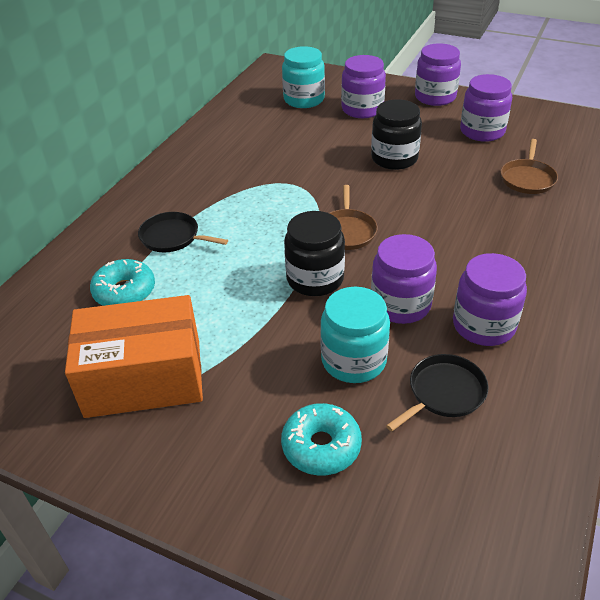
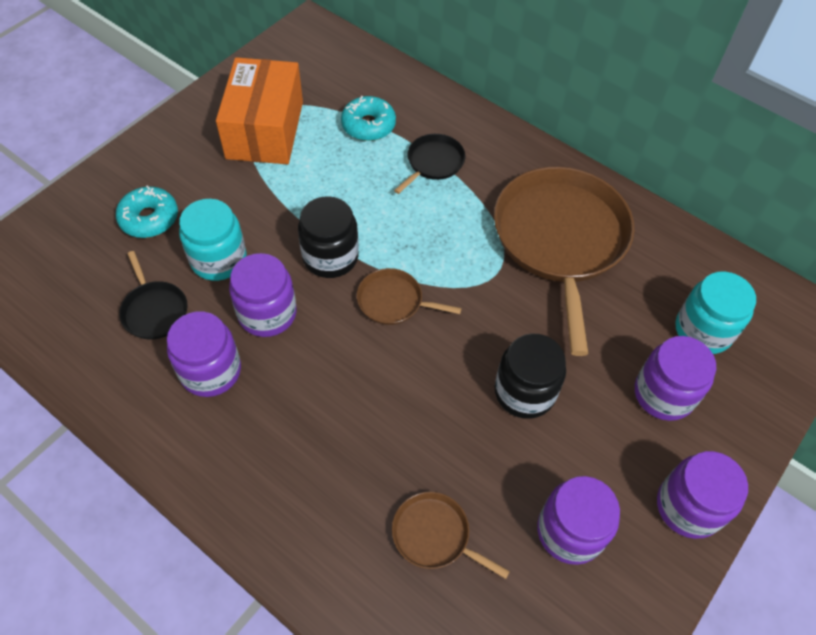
camera: 100 degrees right, 15 degrees up
none -> brown pan [494,167,634,356]

